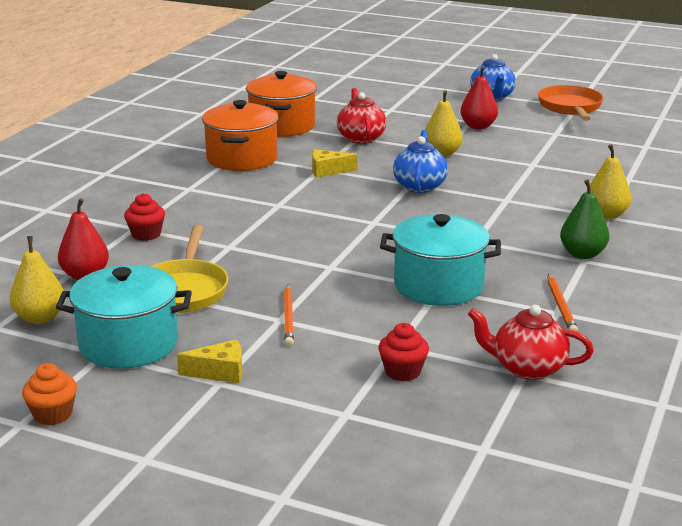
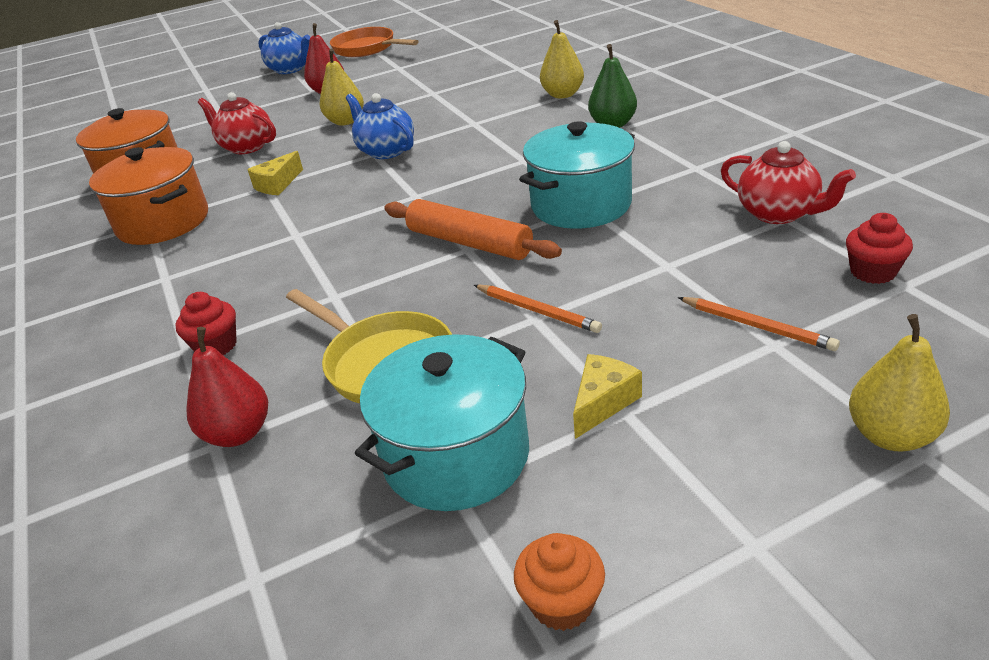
camera: 45 degrees left, 10 degrees up
yellow pear [10,236,64,324] -> yellow pear moved to [849,314,950,452]
red cupcake [378,323,429,381] -> red cupcake moved to [846,213,913,284]
red teapot [468,305,594,380] -> red teapot turned 105 degrees counterclockwise [721,141,856,224]
orange pencil [548,274,578,332] -> orange pencil moved to [678,297,840,351]
none -> orange rolling pin [384,199,562,260]

